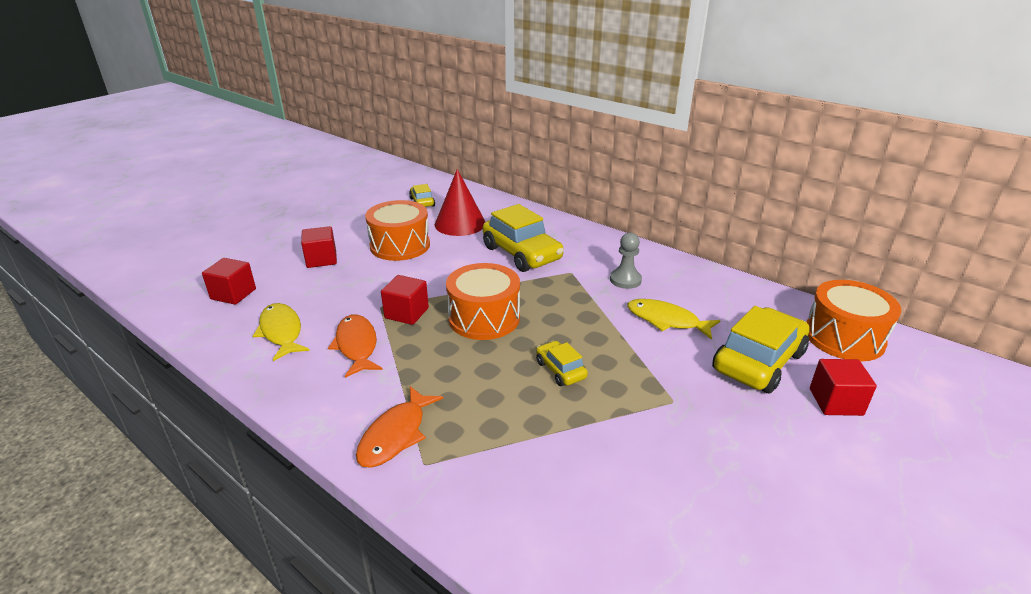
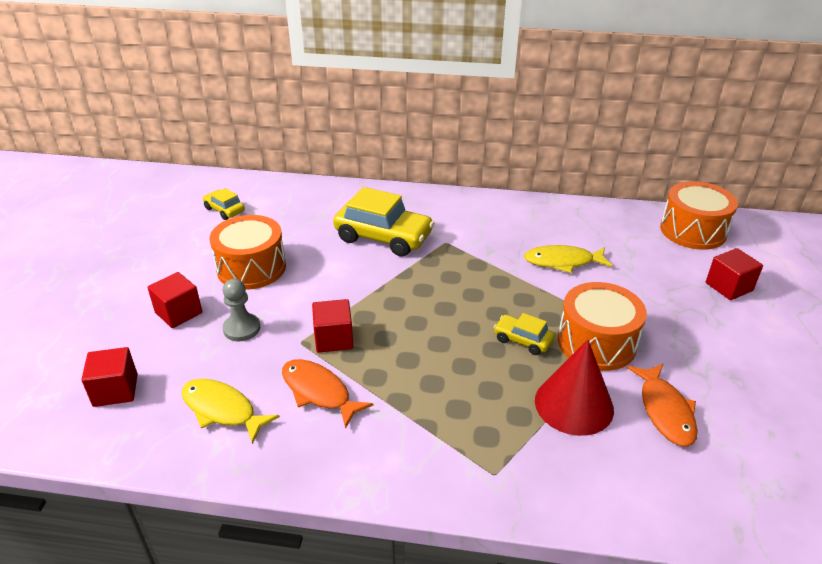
camera: 30 degrees left, 5 degrees up
orange fish [356,386,443,468] -> orange fish moved to [627,364,698,447]
red cone [435,169,485,236] -> red cone moved to [535,340,614,436]
orange drum [446,263,520,340] -> orange drum moved to [558,282,647,371]
grey pawn [610,233,642,289] -> grey pawn moved to [223,279,260,341]
yellow car [712,306,809,393] -> none

